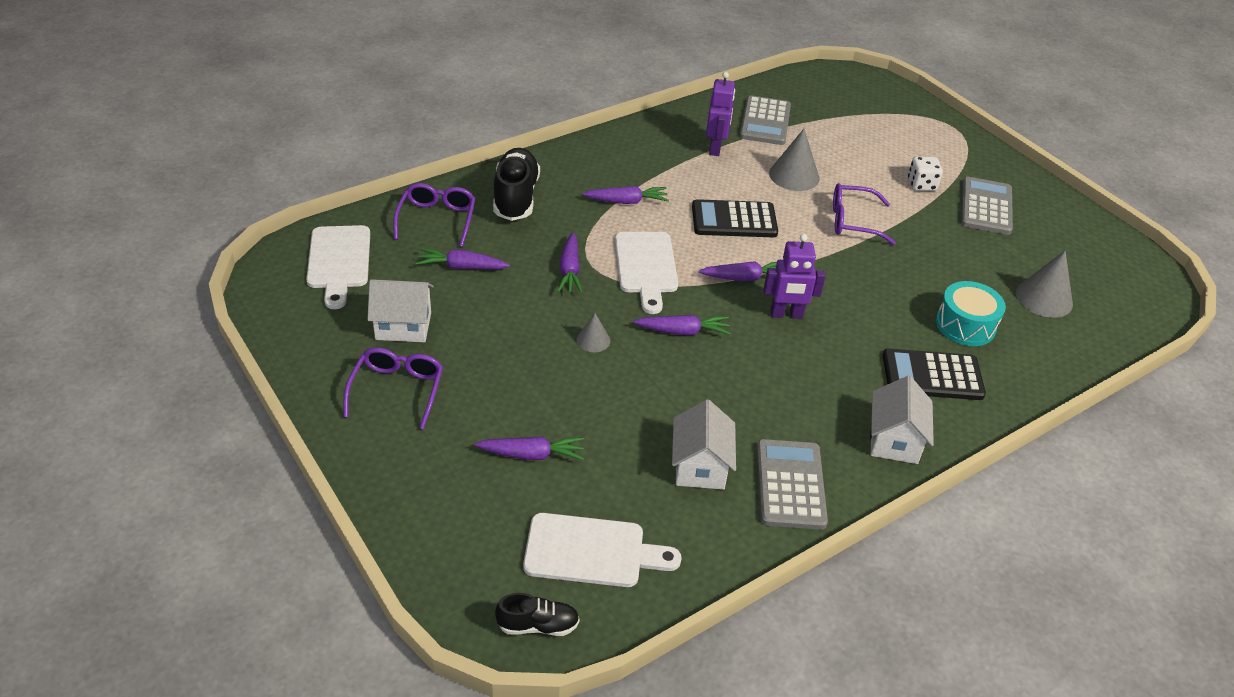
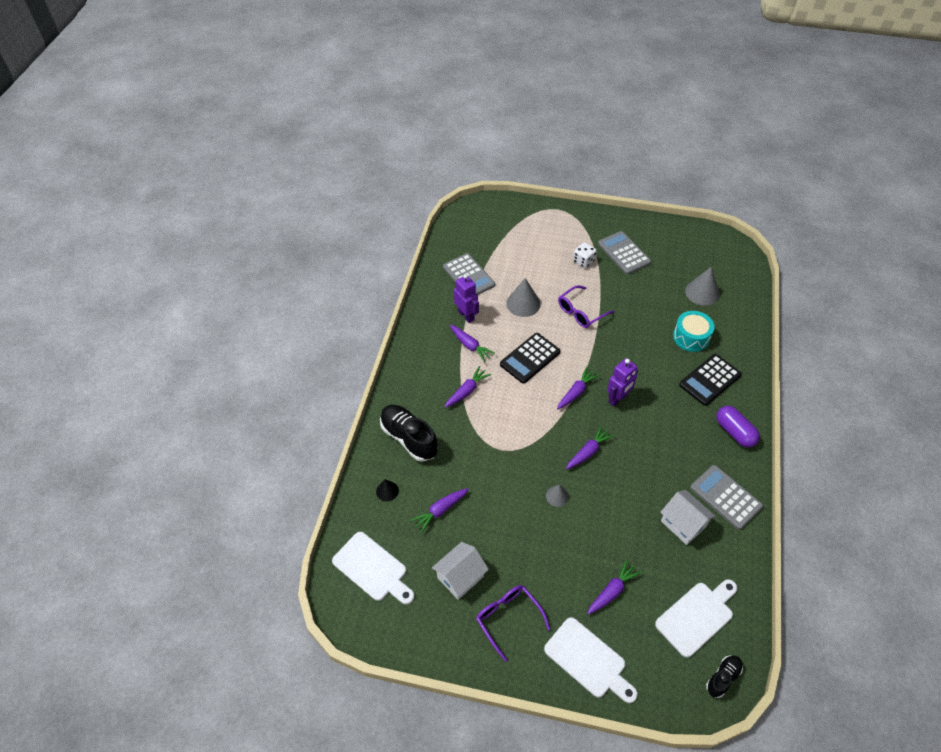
camera: 40 degrees left, 10 degrees up
purple glasses [393,183,475,247] -> black cone [376,479,399,501]
purple carrot [557,232,583,293] -> purple carrot moved to [450,325,495,362]
white cutting board [615,232,678,314] -> white cutting board moved to [544,617,638,703]
white house [870,376,934,464] -> purple capsule [716,406,760,447]

